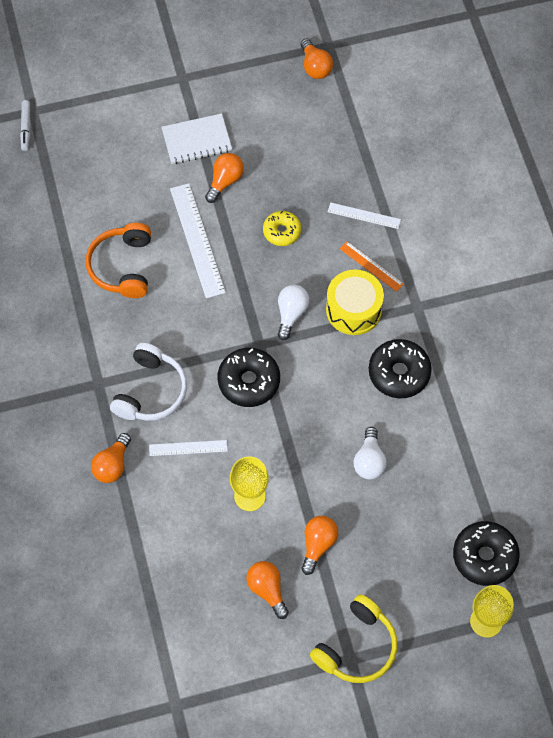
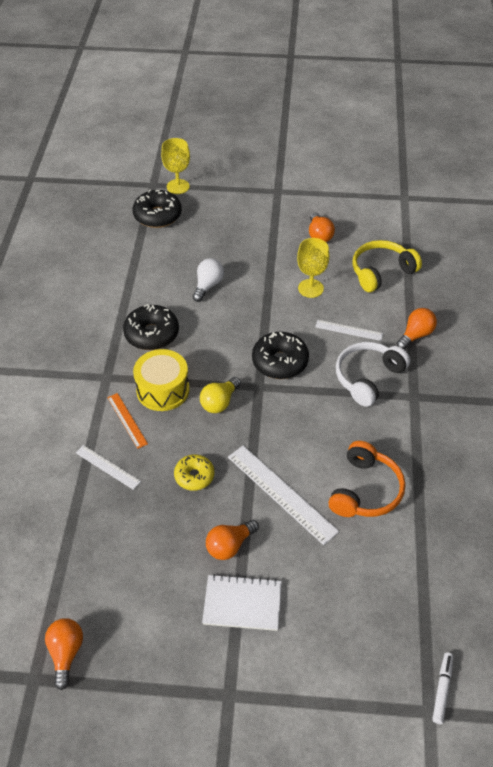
camera: 160 degrees left, 15 degrees down
white ruler [170,183,226,298] -> white ruler turned 45 degrees counterclockwise [228,445,339,545]
white light bulb [278,285,310,340] -> yellow light bulb [200,377,241,413]
orange light bulb [301,516,338,575] -> none
yellow headphones [310,594,397,683] -> yellow headphones moved to [352,240,422,292]

